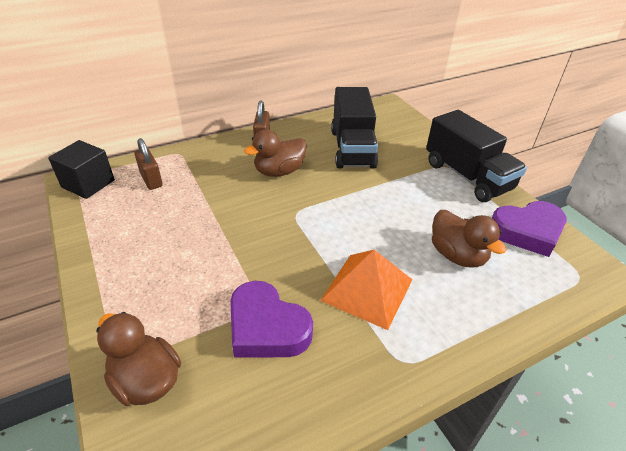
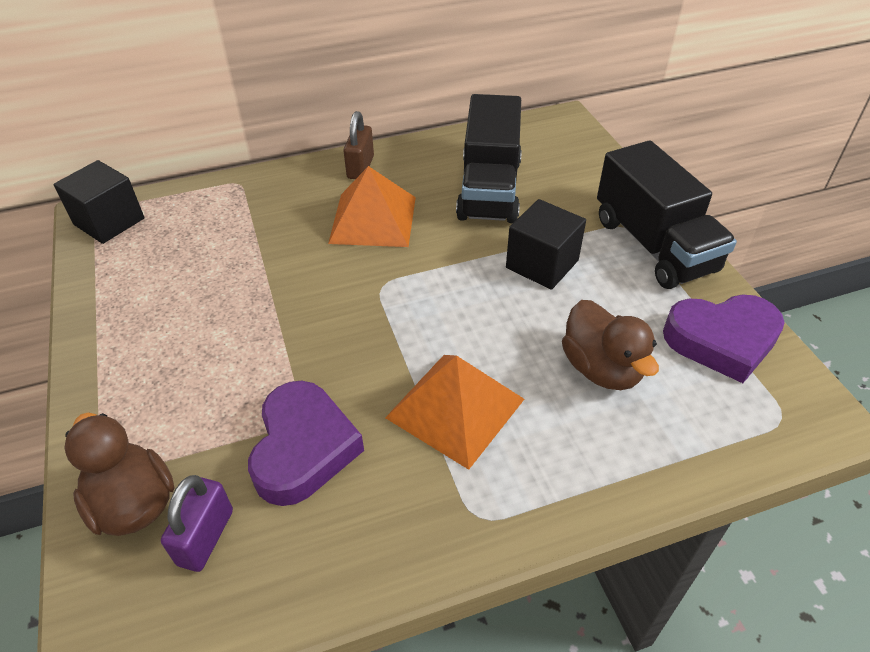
camera: 10 degrees right, 5 degrees up
brown padlock [135,138,163,190] -> none
purple heart [230,281,313,358] -> purple heart turned 135 degrees counterclockwise [248,381,364,506]
brown duck [244,130,307,177] -> orange pyramid [328,166,416,247]
none -> purple padlock [161,475,233,572]
none -> black cube [506,199,586,290]

